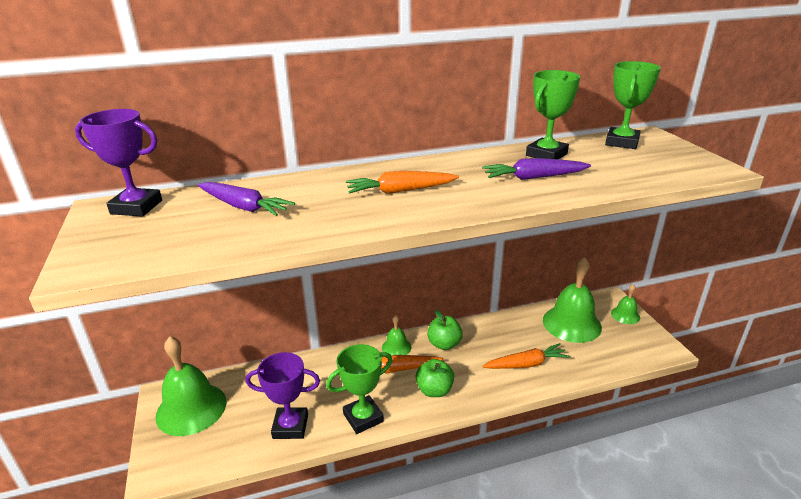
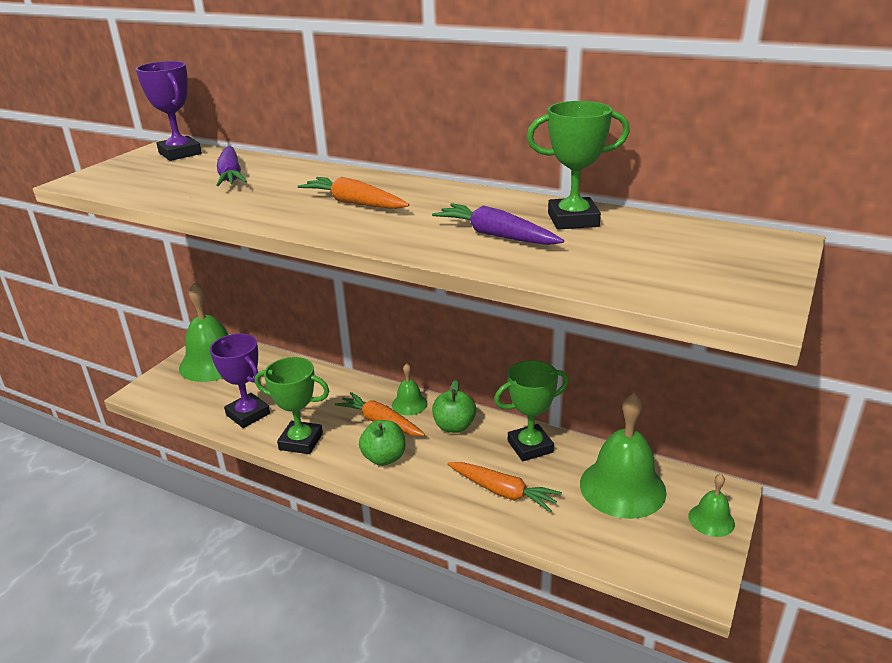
camera: 45 degrees right, 0 degrees up
green trophy [605,61,661,149] -> green trophy moved to [494,360,569,461]

